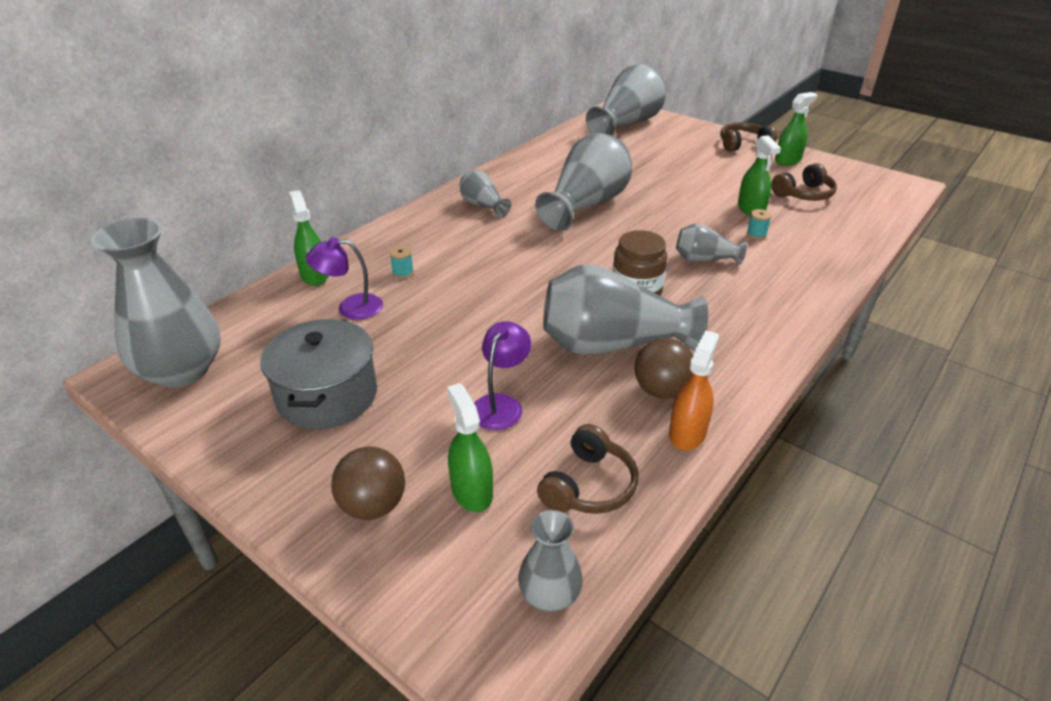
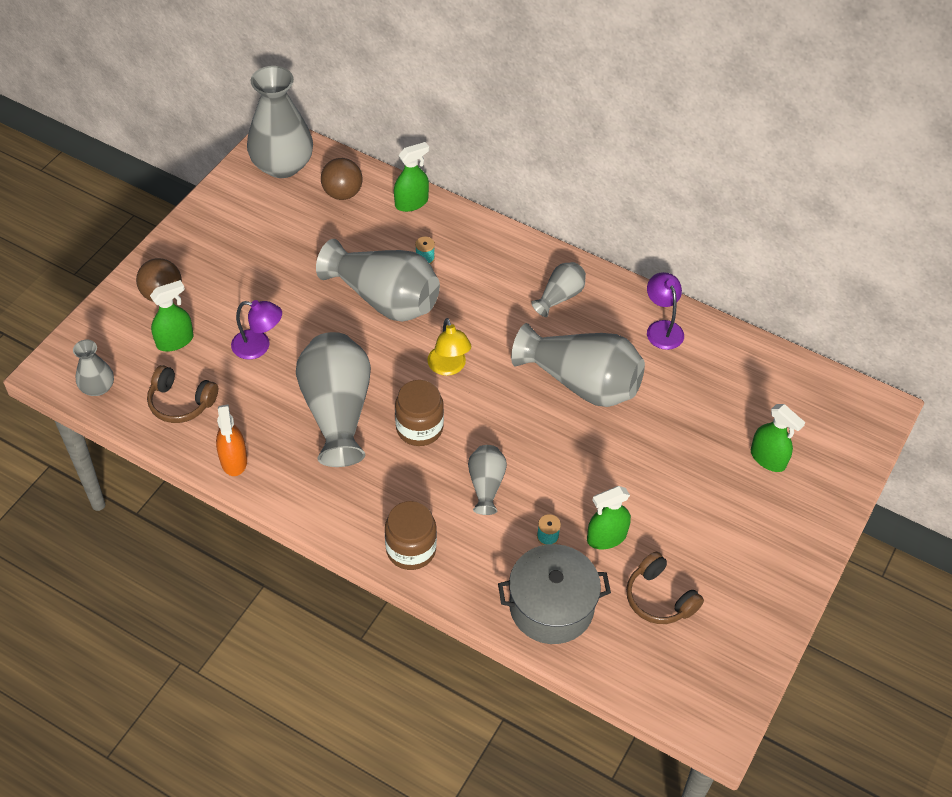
camera: 80 degrees right, 15 degrees up
grey pot [261,319,377,429] -> grey pot moved to [498,544,611,644]
purple lamp [306,237,383,320] -> purple lamp moved to [647,272,684,350]
grey vase [586,64,666,136] -> grey vase moved to [316,239,440,322]
brown ball [635,338,693,399] -> brown ball moved to [321,158,362,200]
orange spray bottle [669,330,719,451] -> orange spray bottle turned 60 degrees clockwise [216,405,247,476]
brown headphones [720,122,777,152] -> none
green spray bottle [775,92,817,166] -> green spray bottle moved to [751,404,806,472]
none -> brown jar [385,501,437,570]
none -> yellow lamp [427,318,471,376]

